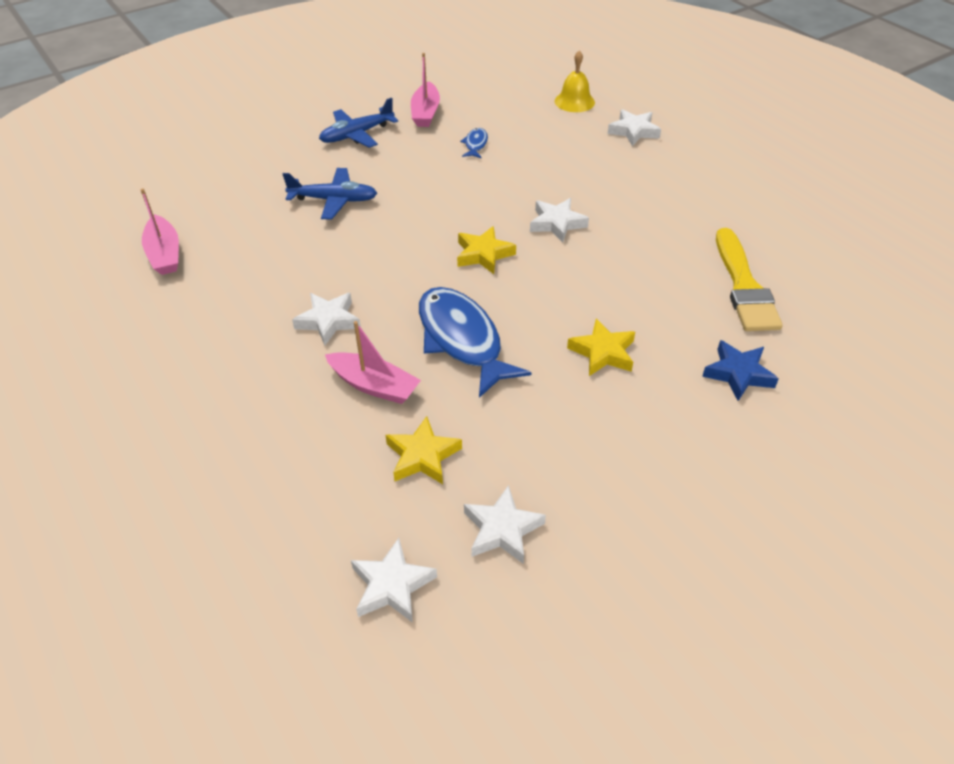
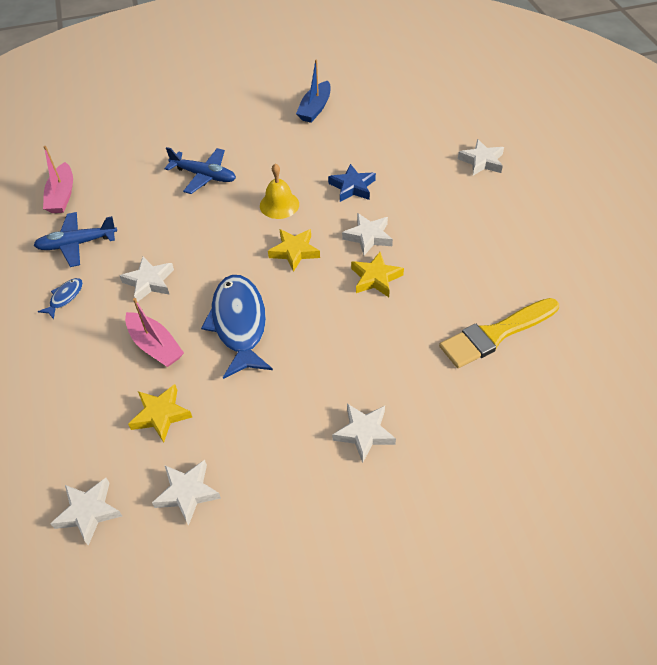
camera: 20 degrees right, 5 degrees up
blue plane [319,98,398,148] -> blue plane moved to [33,212,117,267]
pink boat [411,53,440,127] -> blue boat [296,59,331,123]
blue fish [460,128,488,158] -> blue fish moved to [38,278,83,319]
yellow bell [555,50,595,112] -> yellow bell moved to [260,164,299,219]
yellow star [567,318,635,376] -> yellow star moved to [351,252,404,297]
blue star [702,340,779,401] -> blue star moved to [328,164,376,202]
yellow brush [716,228,783,331] -> yellow brush turned 45 degrees clockwise [439,298,559,368]
none -> white star [332,404,396,463]

